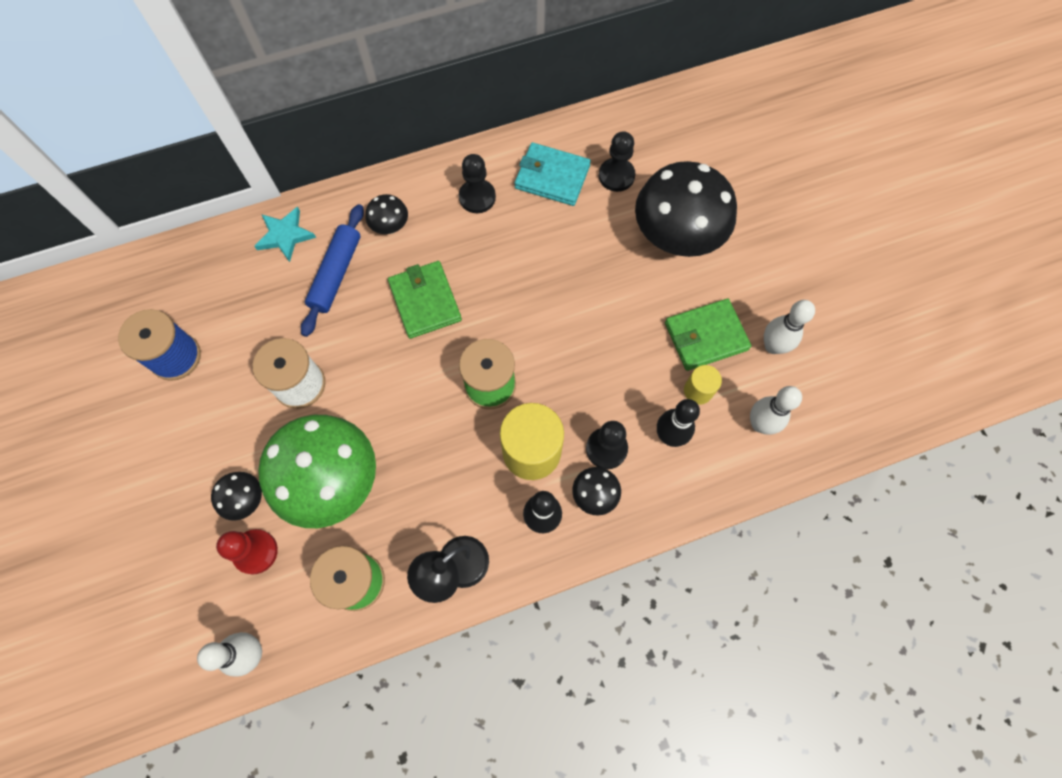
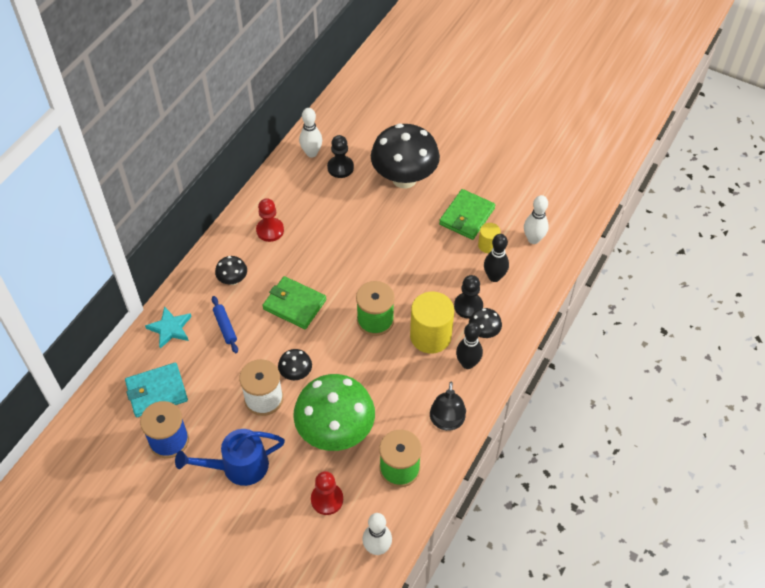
camera: 40 degrees left, 15 degrees down
black mushroom [211,472,262,521] -> black mushroom moved to [278,349,312,380]
blue rolling pin [301,204,364,337] -> blue rolling pin [212,296,238,353], size x0.63
black pawn [459,154,496,213] -> red pawn [256,198,284,242]
turquoise wallet [514,142,591,206] -> turquoise wallet moved to [125,363,188,417]
white bowling pin [764,300,815,354] -> white bowling pin moved to [299,108,322,158]
none -> blue watering can [175,429,285,486]

